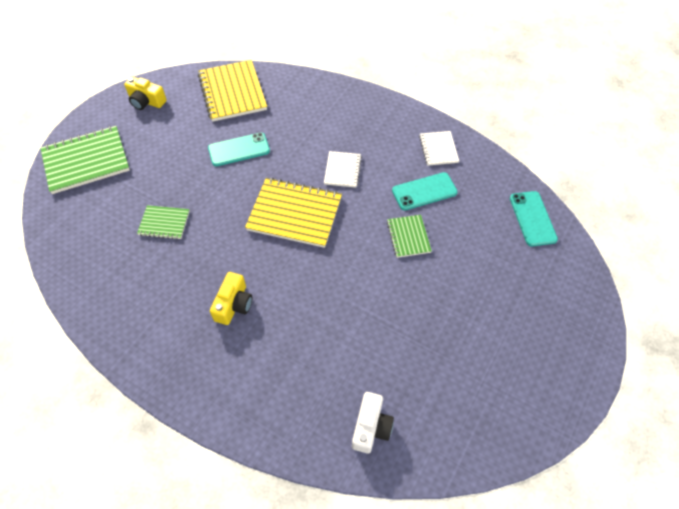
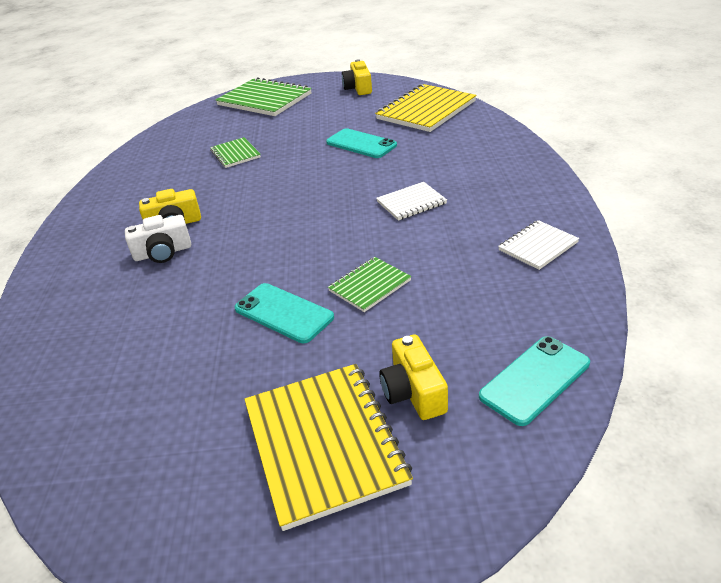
camera: 60 degrees right, 20 degrees down
yellow notebook [245,177,342,248] -> yellow notebook moved to [244,364,413,531]
white camera [352,392,394,453] -> white camera moved to [125,215,191,263]
turquoise phone [392,172,458,210] -> turquoise phone moved to [234,283,334,343]
none -> yellow camera [379,335,448,420]

